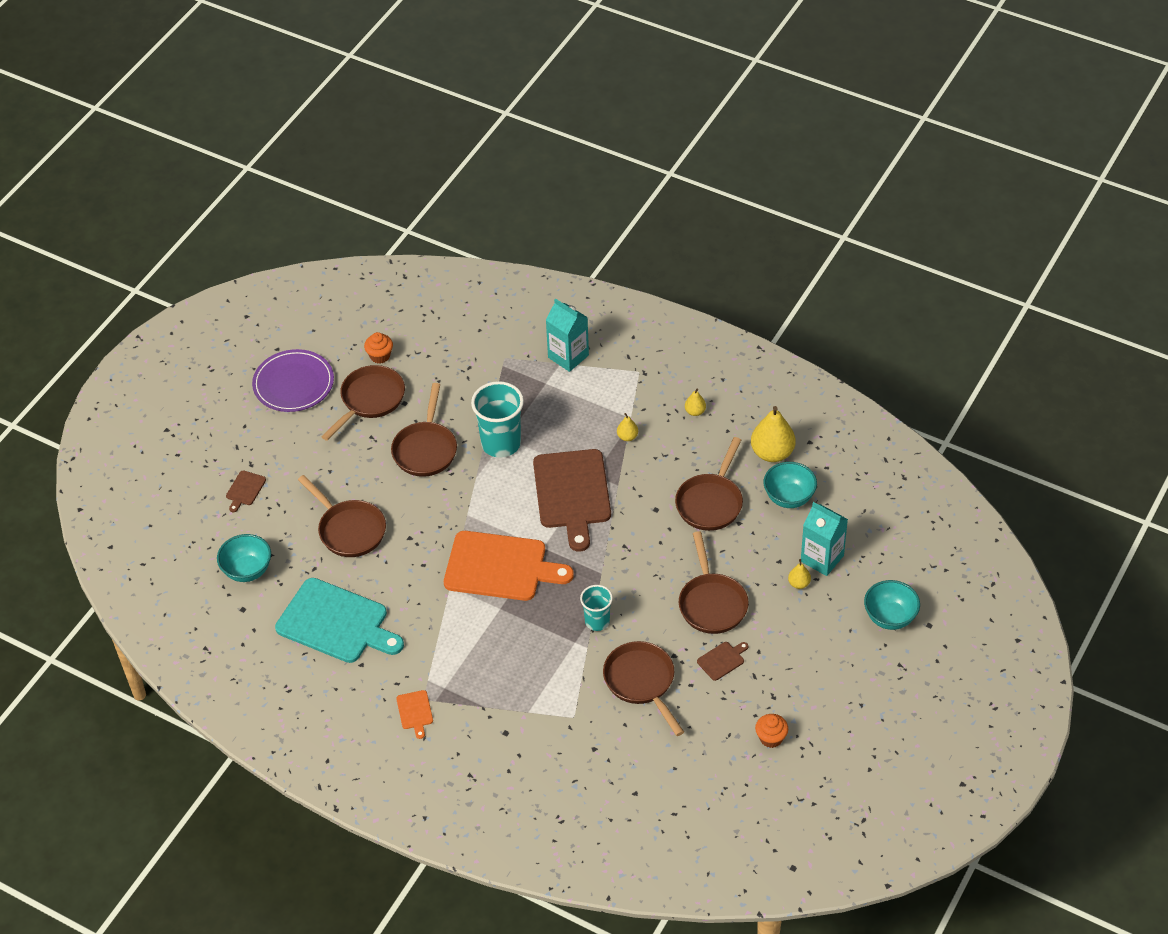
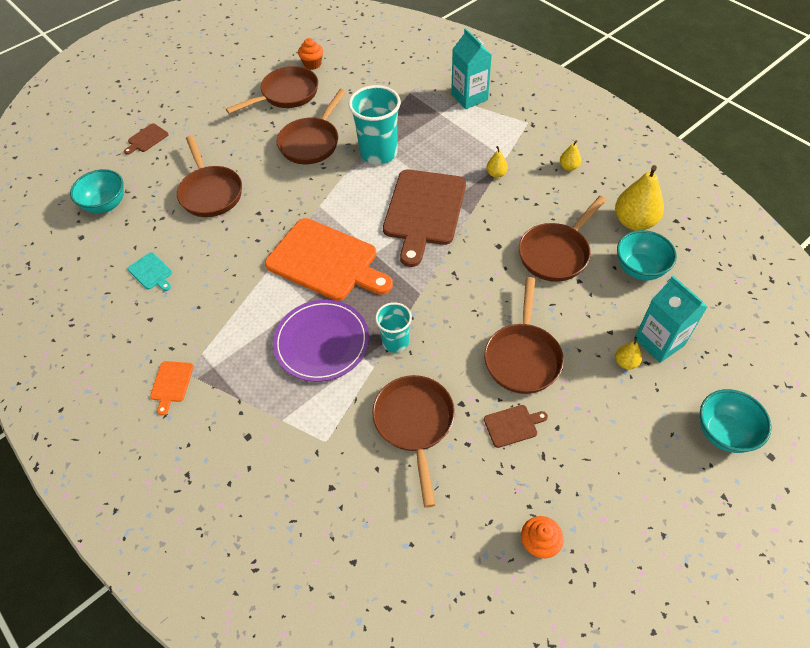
camera: 20 degrees right, 5 degrees up
purple plate [252,349,334,412] -> purple plate moved to [273,300,369,382]
turquoise cutting board [275,578,404,663] -> turquoise cutting board [128,252,172,291], size x0.41

